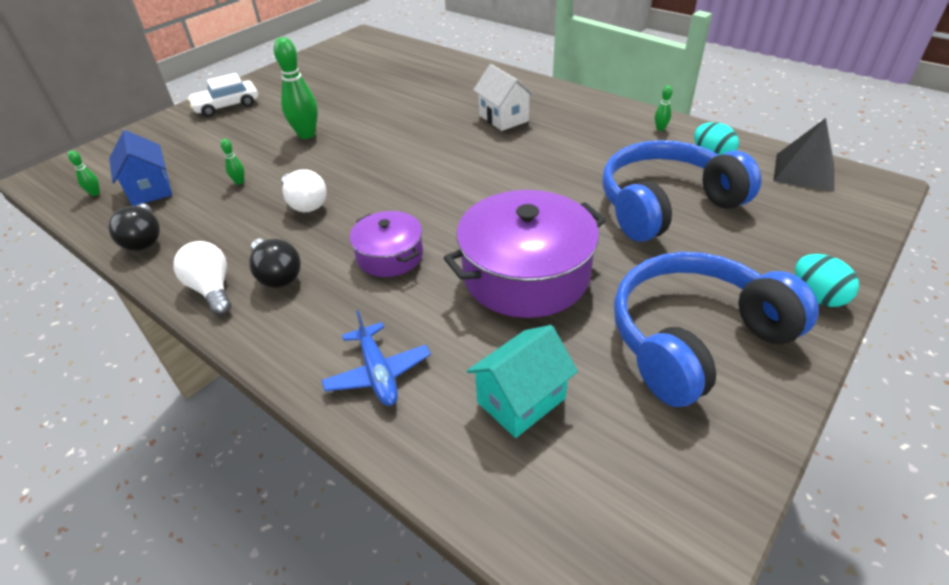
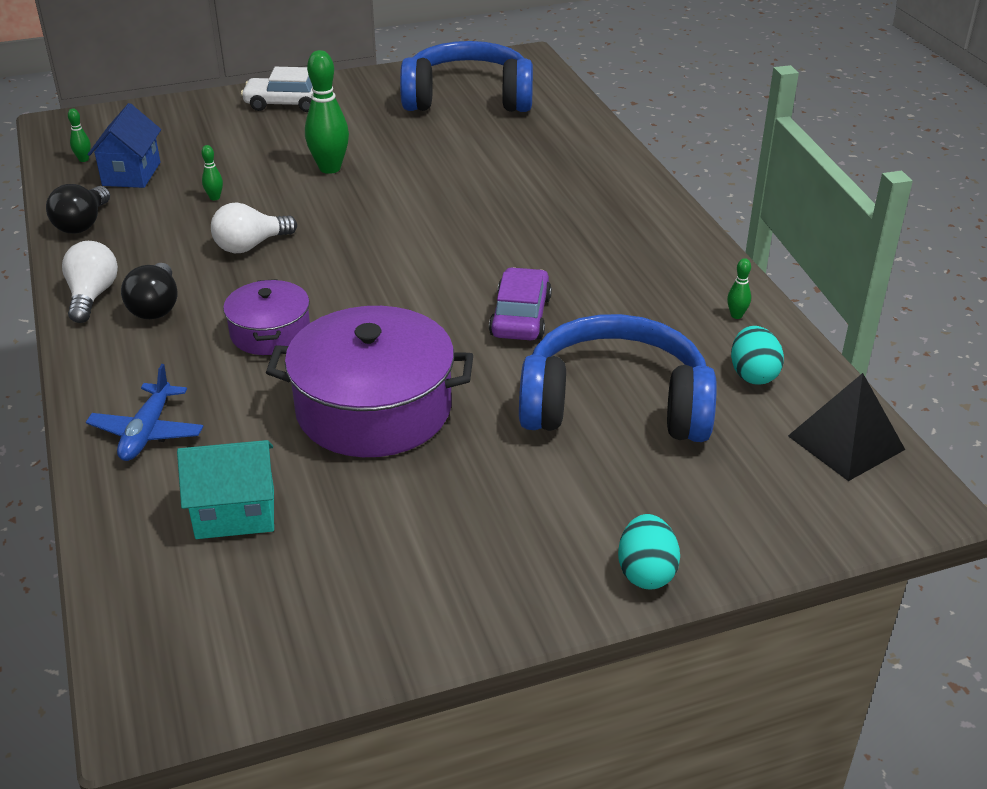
camera: 30 degrees right, 5 degrees down
white light bulb [281,169,327,212] -> white light bulb turned 60 degrees clockwise [211,202,297,253]
white house [473,64,535,131] -> none
blue headphones [614,252,819,407] -> blue headphones moved to [400,41,533,112]
none -> purple car [489,267,552,340]

